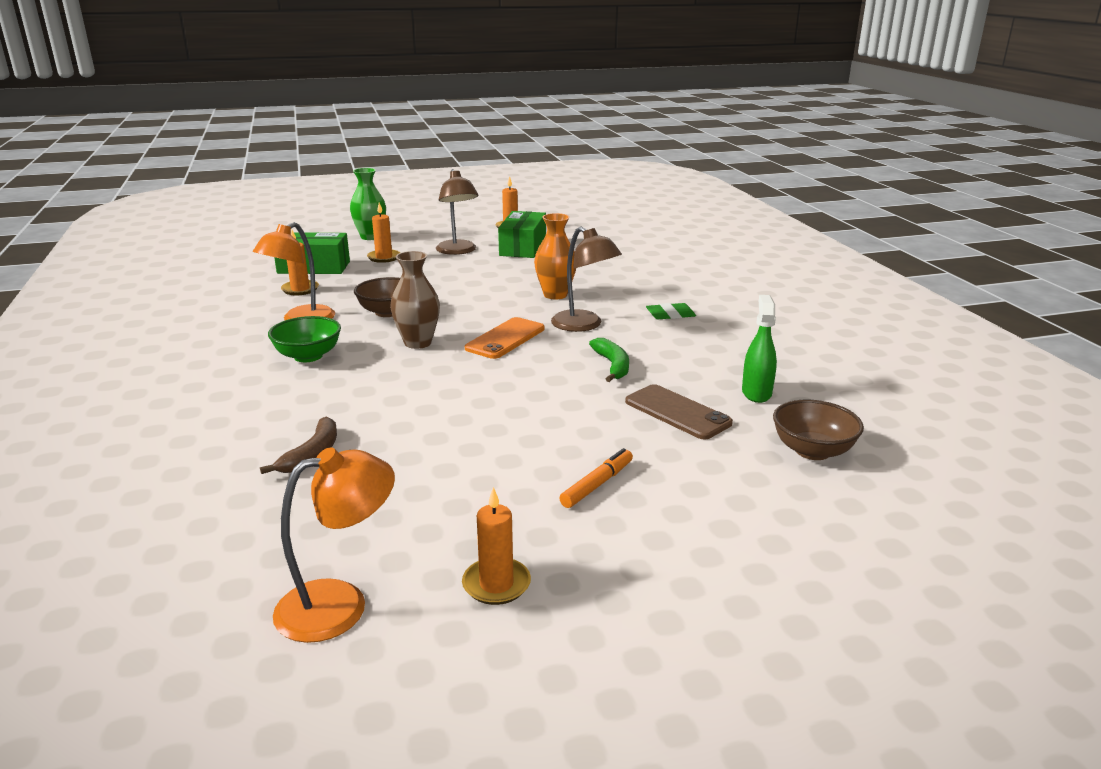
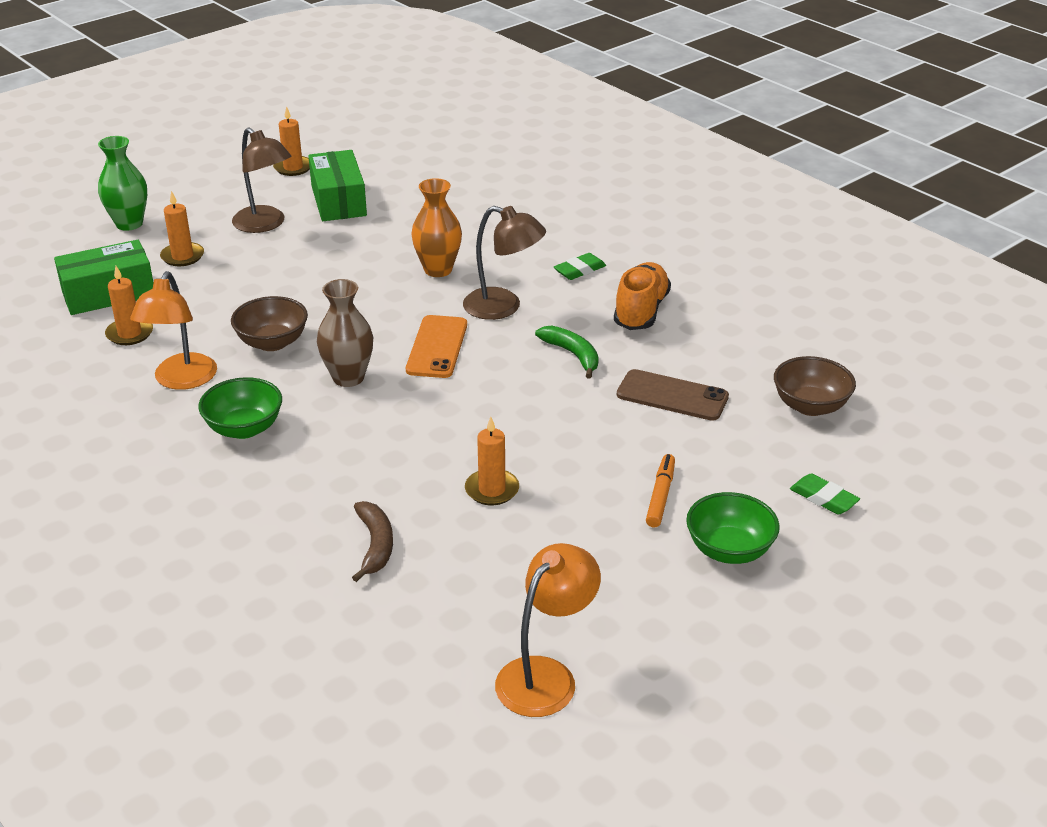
camera: 25 degrees left, 10 degrees up
orange candle [462,487,531,605] -> orange candle moved to [465,417,519,505]
green spray bottle [742,295,777,403] -> none
none -> orange shoe [614,262,671,330]
none -> green bowl [686,492,780,564]
none -> green eraser [790,473,860,515]

